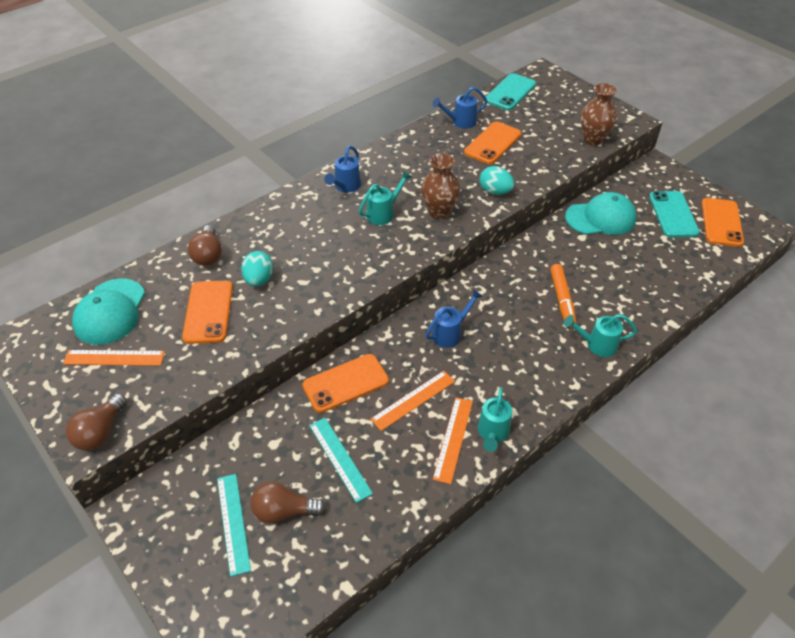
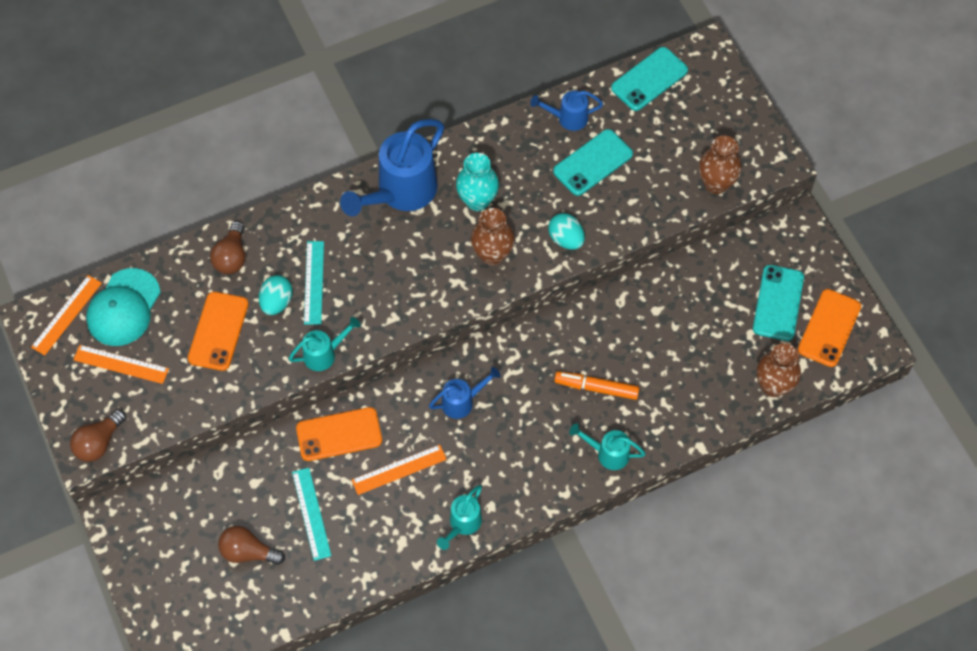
camera: 15 degrees right, 15 degrees up
turquoise ruler [217,474,251,577] -> turquoise ruler moved to [304,241,324,325]
blue watering can [324,146,361,193] -> blue watering can [340,119,444,216], size x1.95
turquoise watering can [359,171,411,225] -> turquoise watering can moved to [289,317,361,371]
orange ruler [433,397,473,484] -> orange ruler moved to [31,275,102,355]
orange phone [464,122,521,164] -> turquoise phone [553,129,633,196]
orange marker [550,264,577,327] -> orange marker turned 90 degrees clockwise [554,371,640,400]
turquoise cap [565,192,636,235] -> none
none -> turquoise vase [456,153,499,211]
none -> brown vase [756,343,801,397]

